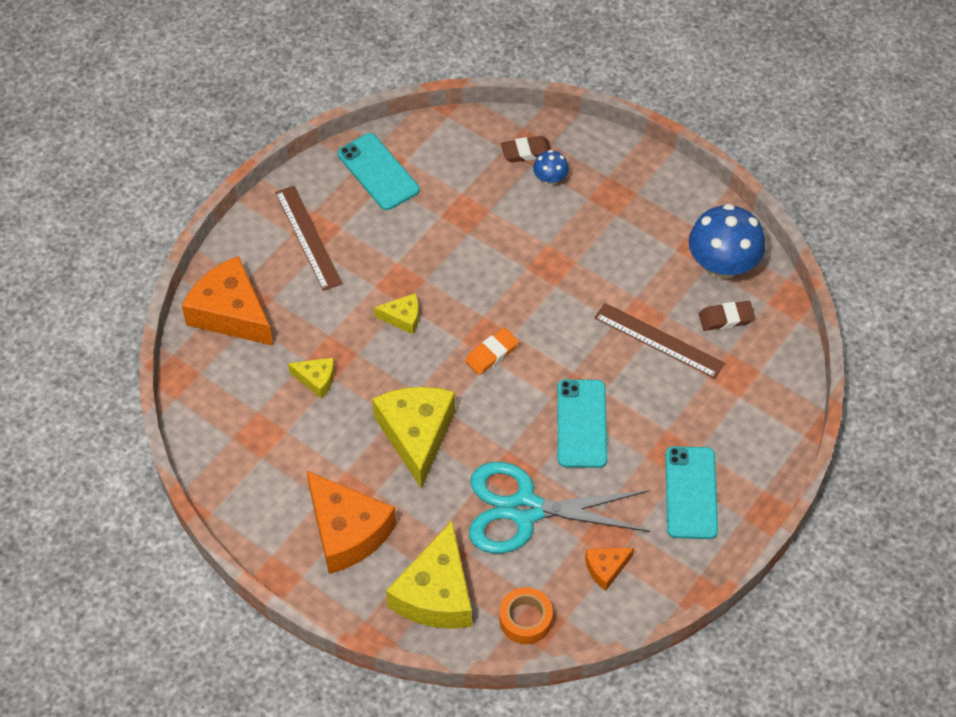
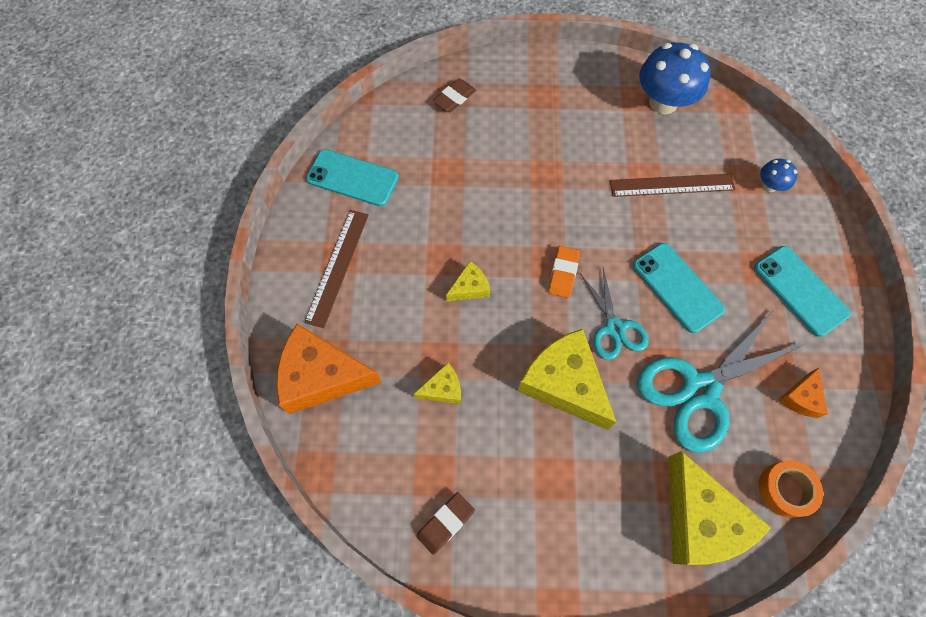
camera: 35 degrees left, 10 degrees up
brown ruler [275,186,343,291] -> brown ruler turned 75 degrees clockwise [304,210,369,328]
orange cheese [307,471,396,574] -> none
blue mushroom [533,150,569,185] -> blue mushroom moved to [760,159,798,192]
brown eraser [699,301,755,331] -> brown eraser moved to [416,492,475,555]
none -> turquoise scissors [580,268,649,360]

